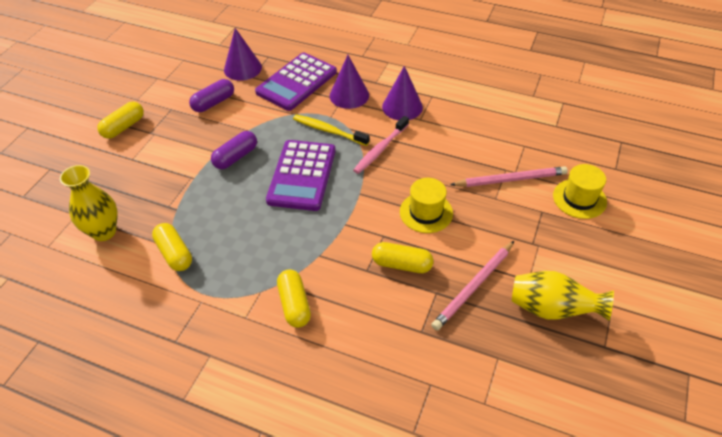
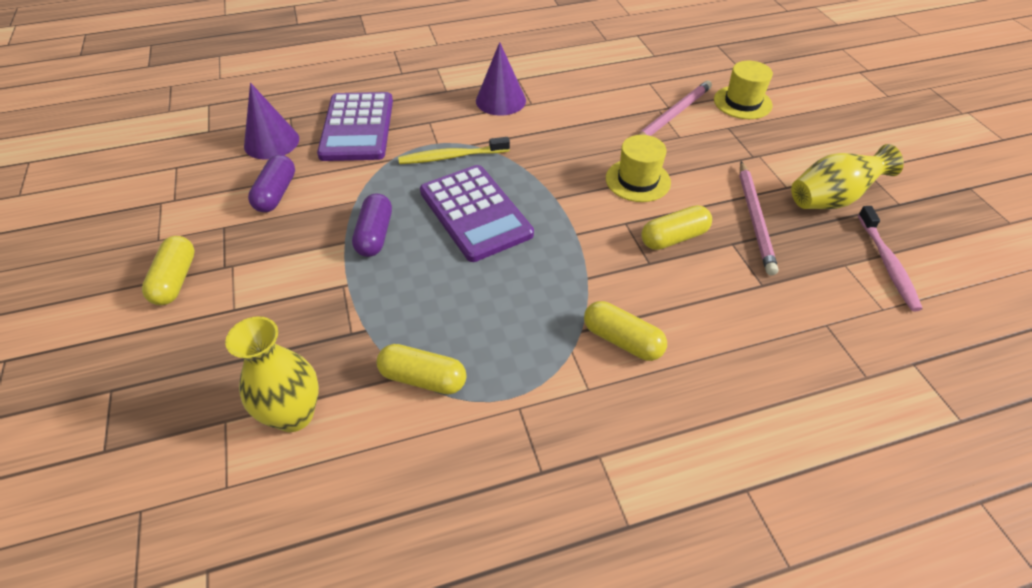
camera: 40 degrees left, 0 degrees up
purple cone [330,55,369,109] -> none
pink toothbrush [353,116,409,174] -> pink toothbrush moved to [858,206,923,311]

